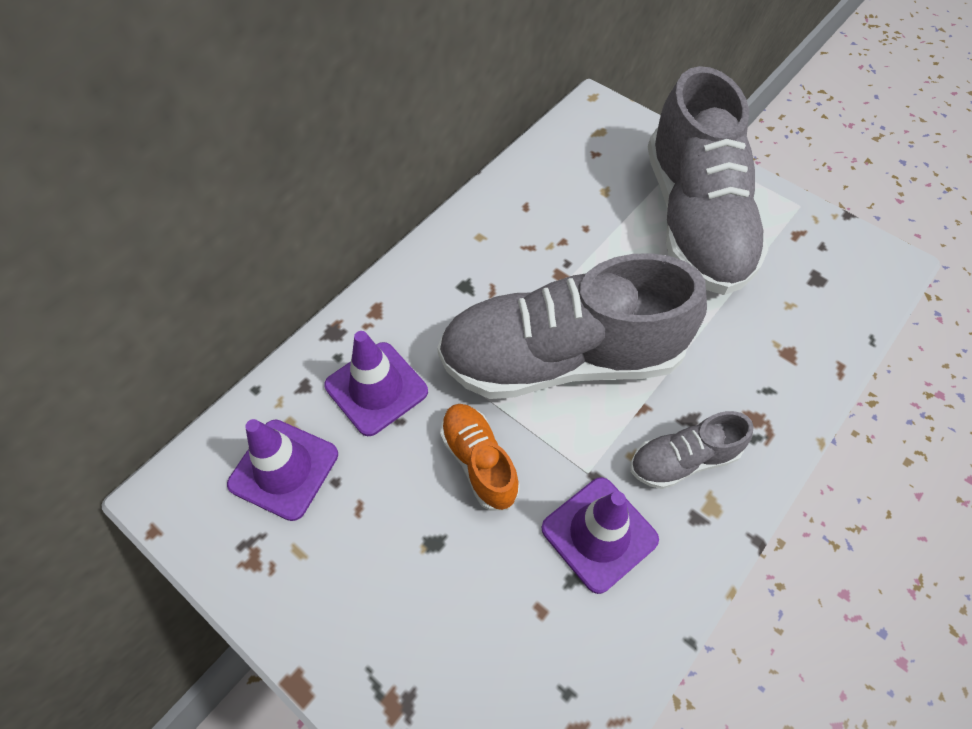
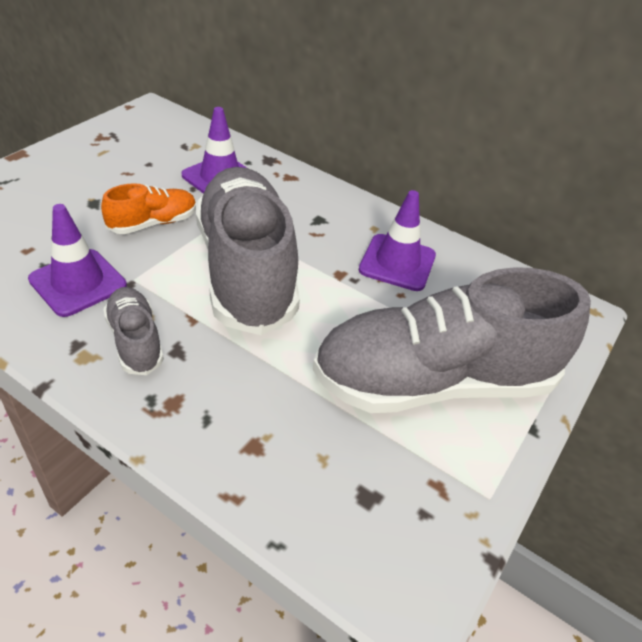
camera: 80 degrees right, 15 degrees down
purple traffic cone [227,419,338,521] -> purple traffic cone moved to [359,190,436,291]

